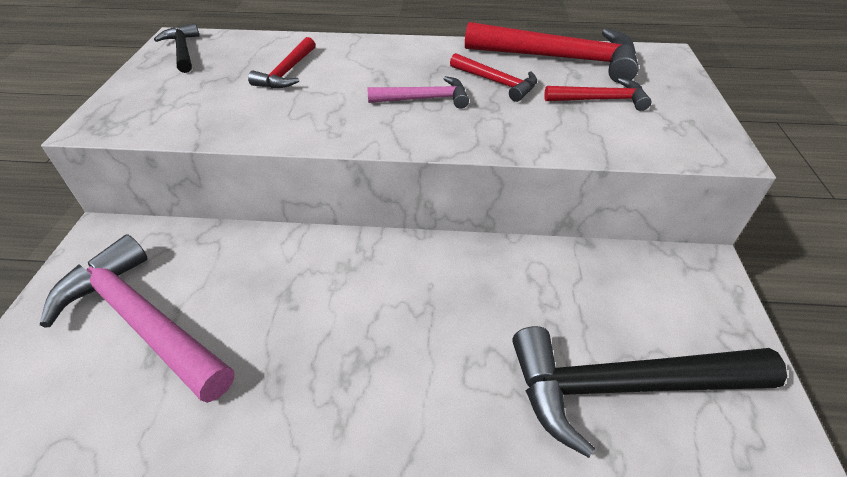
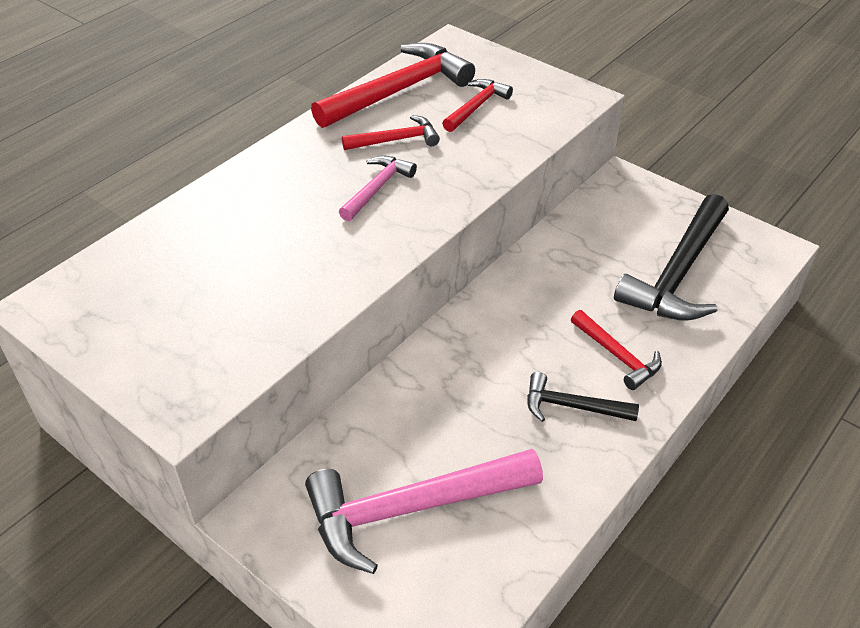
camera: 55 degrees left, 0 degrees up
black hammer [154,23,200,73] -> black hammer moved to [527,372,639,422]
red hammer [248,37,315,88] -> red hammer moved to [571,310,662,390]

